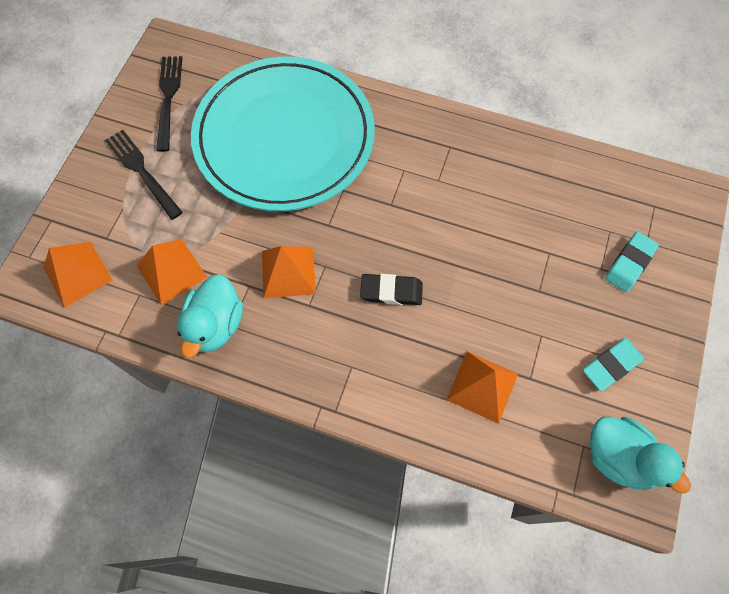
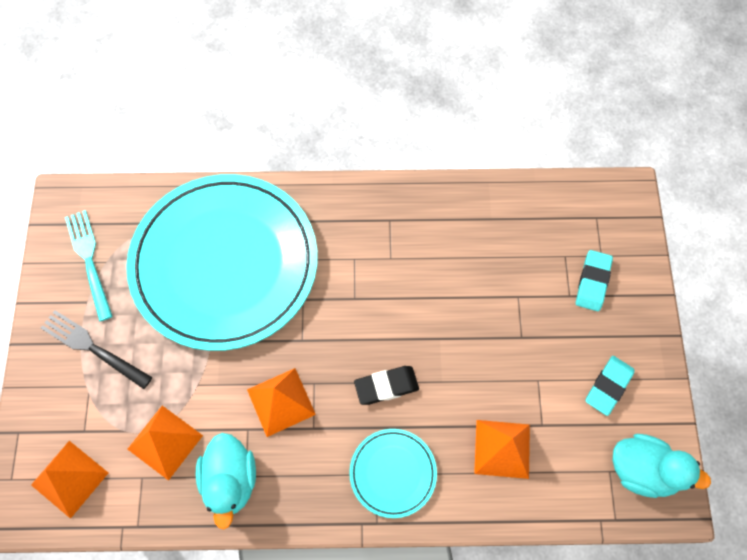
camera: 20 degrees left, 0 degrees up
black fork [156,56,182,152] -> turquoise fork [65,210,113,321]
none -> turquoise plate [349,429,437,518]

